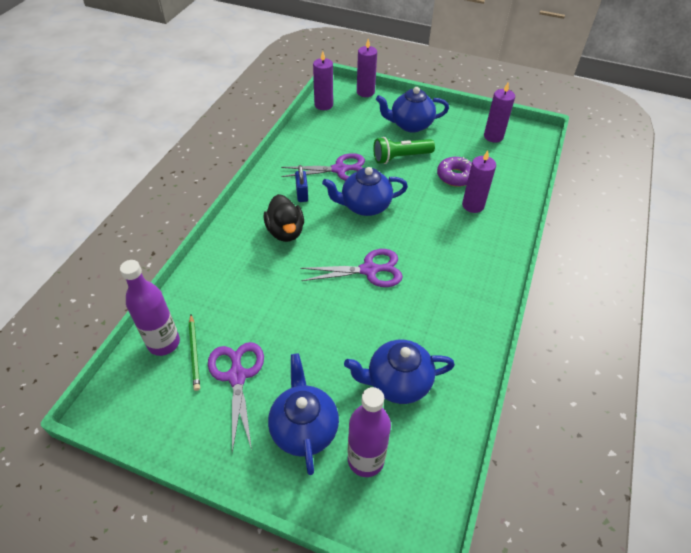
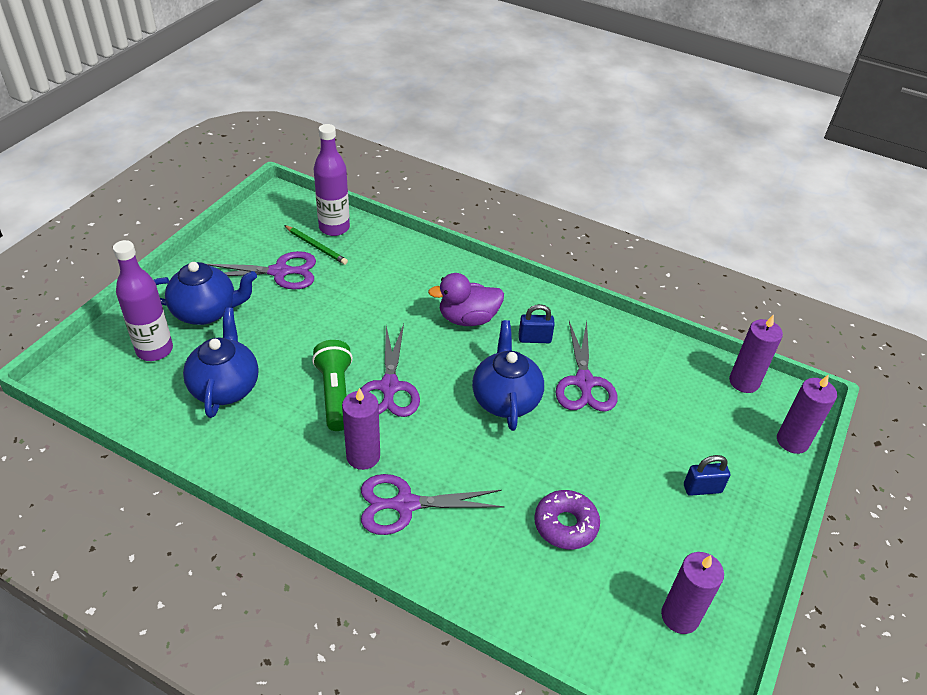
camera: 95 degrees right, 5 degrees down
green pencil [189,315,200,391] -> green pencil turned 135 degrees counterclockwise [284,225,348,265]
black duck [263,194,304,242] -> purple duck [428,273,504,326]
green flashlight [373,137,435,164] -> green flashlight moved to [312,340,353,431]
blue teapot [376,87,449,133] -> blue padlock [684,455,730,496]
purple candle [462,150,496,213] -> purple candle moved to [342,388,380,470]
none -> purple scissors [361,474,505,535]

